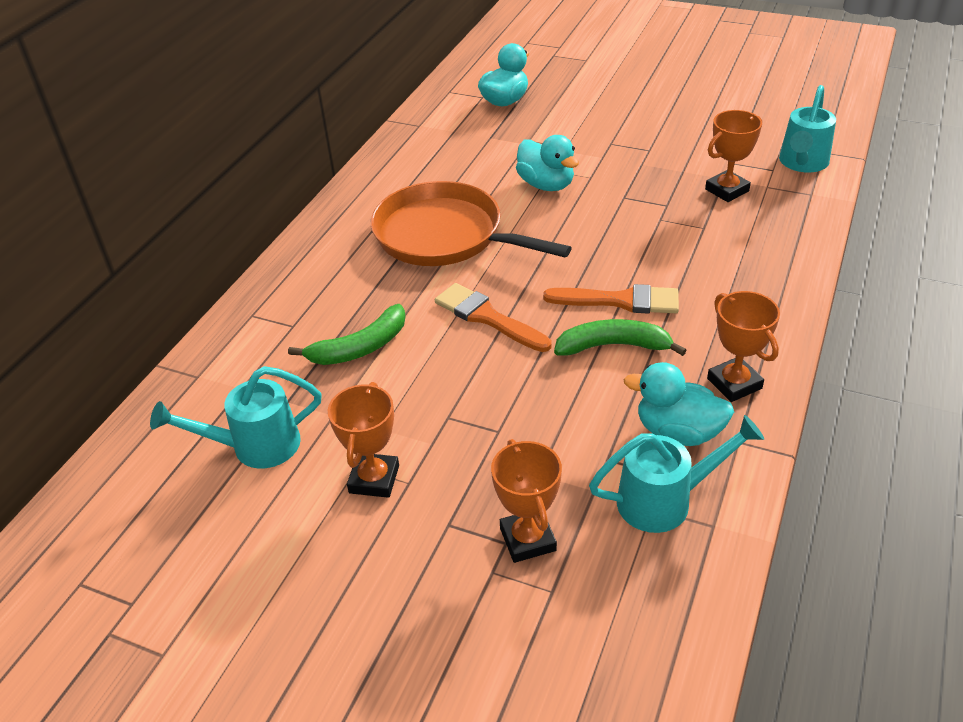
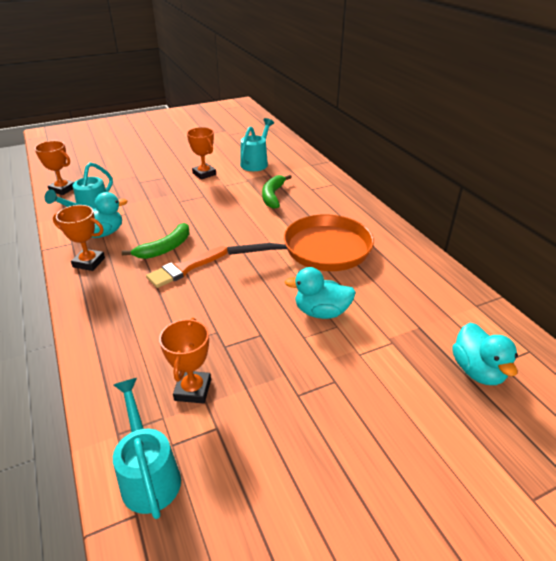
camera: 130 degrees right, 5 degrees down
orange brush [435,283,552,352] -> none
orange trophy [491,439,562,563] -> orange trophy moved to [35,141,74,195]

